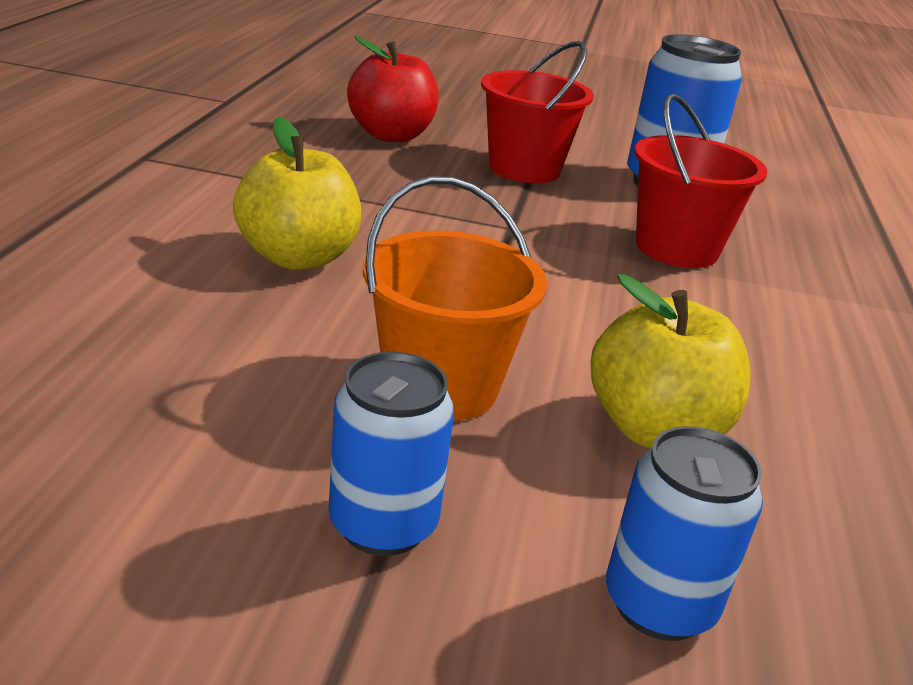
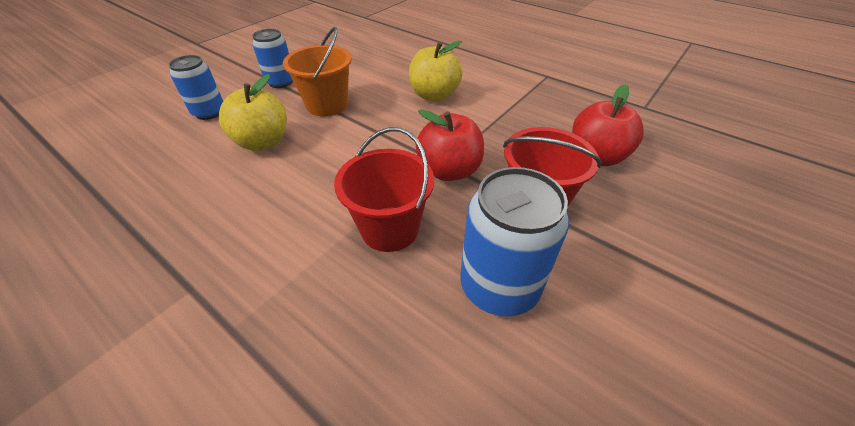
camera: 120 degrees right, 15 degrees up
none -> red apple [416,109,484,181]

